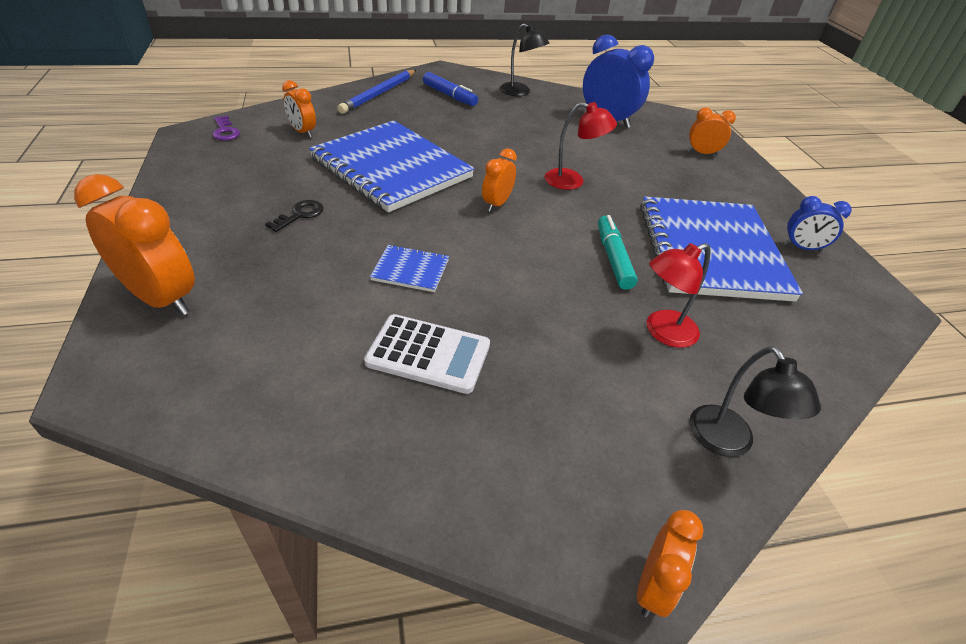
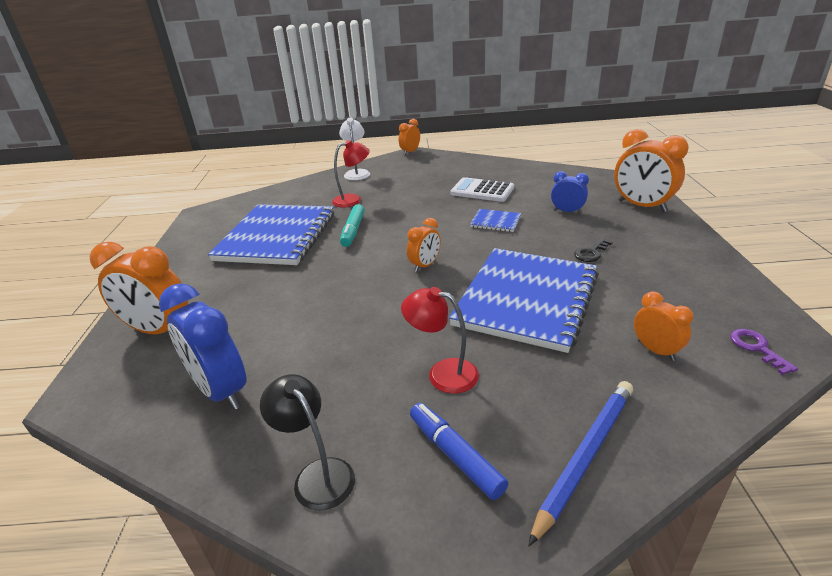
camera: 165 degrees left, 10 degrees down
blue notebook [309,121,475,212] -> blue notebook turned 60 degrees clockwise [449,248,599,353]
red lamp [545,102,617,190] -> red lamp moved to [401,287,479,394]
orange clock [688,107,736,156] -> orange clock [89,242,188,334], size x1.80
black lamp [689,346,821,457] -> white lamp [339,117,370,180]
blue clock [784,196,852,252] -> blue clock moved to [551,171,589,213]

